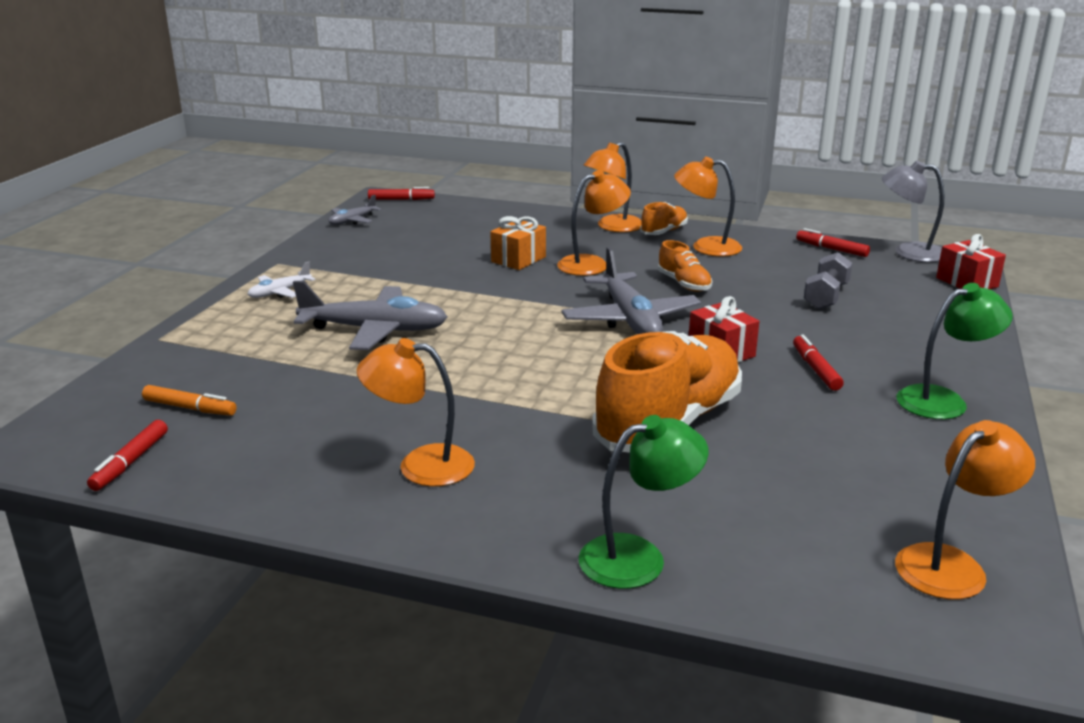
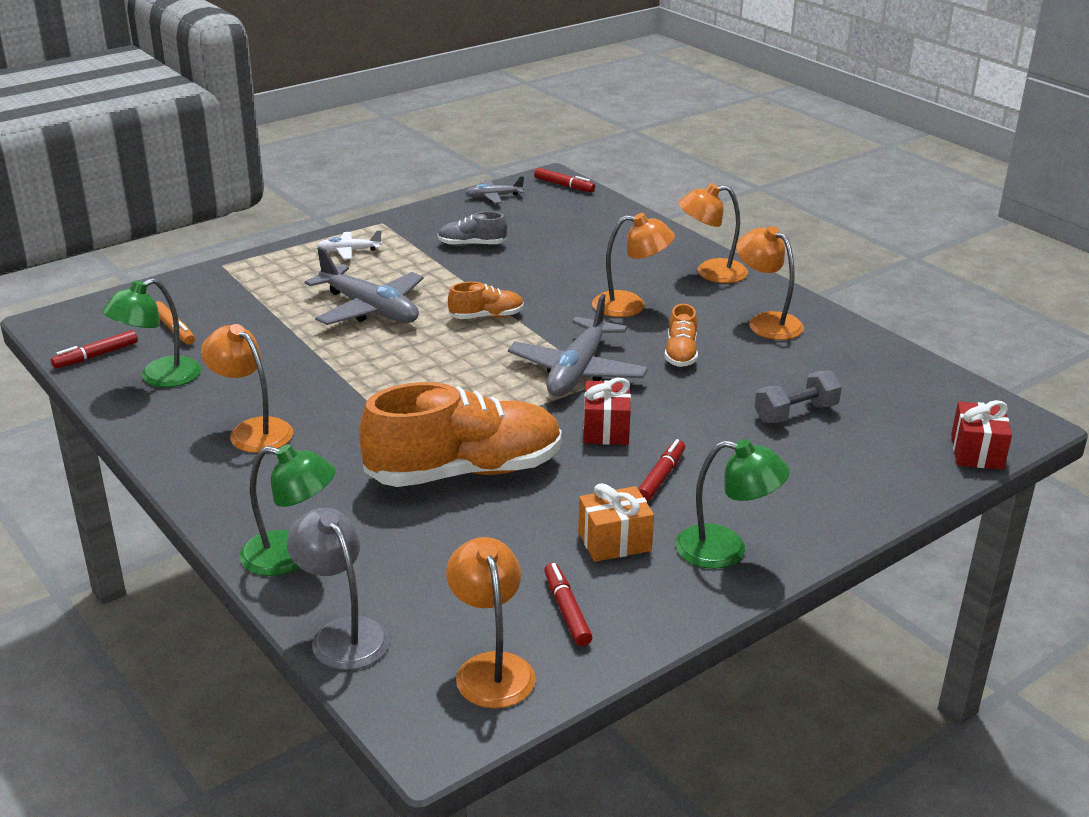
camera: 35 degrees right, 5 degrees up
orange gift [490,216,546,270] -> orange gift moved to [578,483,654,562]
orange shoe [640,202,688,235] -> orange shoe moved to [448,282,524,319]
red marker [796,228,870,257] -> red marker moved to [544,563,592,646]
grey lamp [882,160,944,262] -> grey lamp moved to [286,508,390,670]
orange lamp [895,420,1035,600] -> orange lamp turned 105 degrees counterclockwise [446,537,536,708]
none -> green lamp [102,278,201,387]
none -> grey shoe [438,211,507,246]

